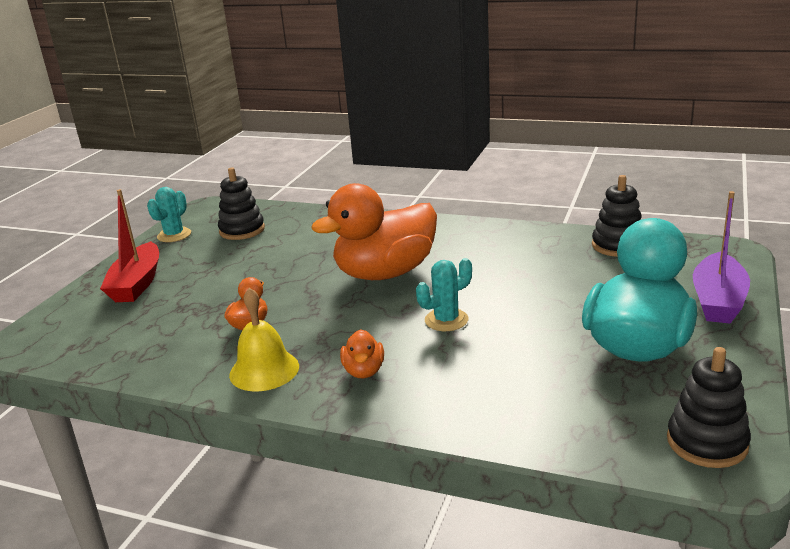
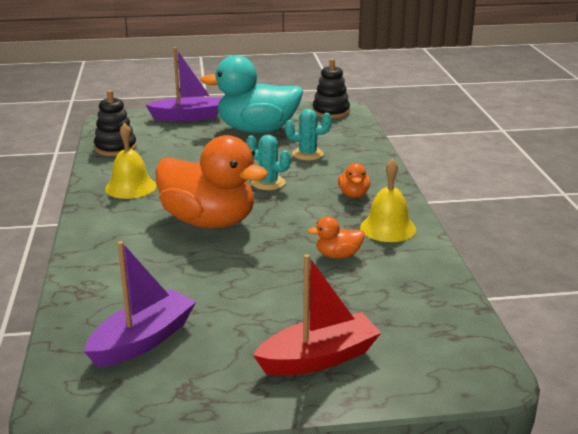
camera: 120 degrees left, 0 degrees up
turquoise cactus [147,187,191,242] -> turquoise cactus moved to [285,109,332,160]
black stacking toy [218,167,265,240] -> purple boat [84,241,196,367]
orange duck [340,329,384,378] -> orange duck turned 120 degrees clockwise [338,163,370,198]
none -> yellow bell [105,123,156,199]

